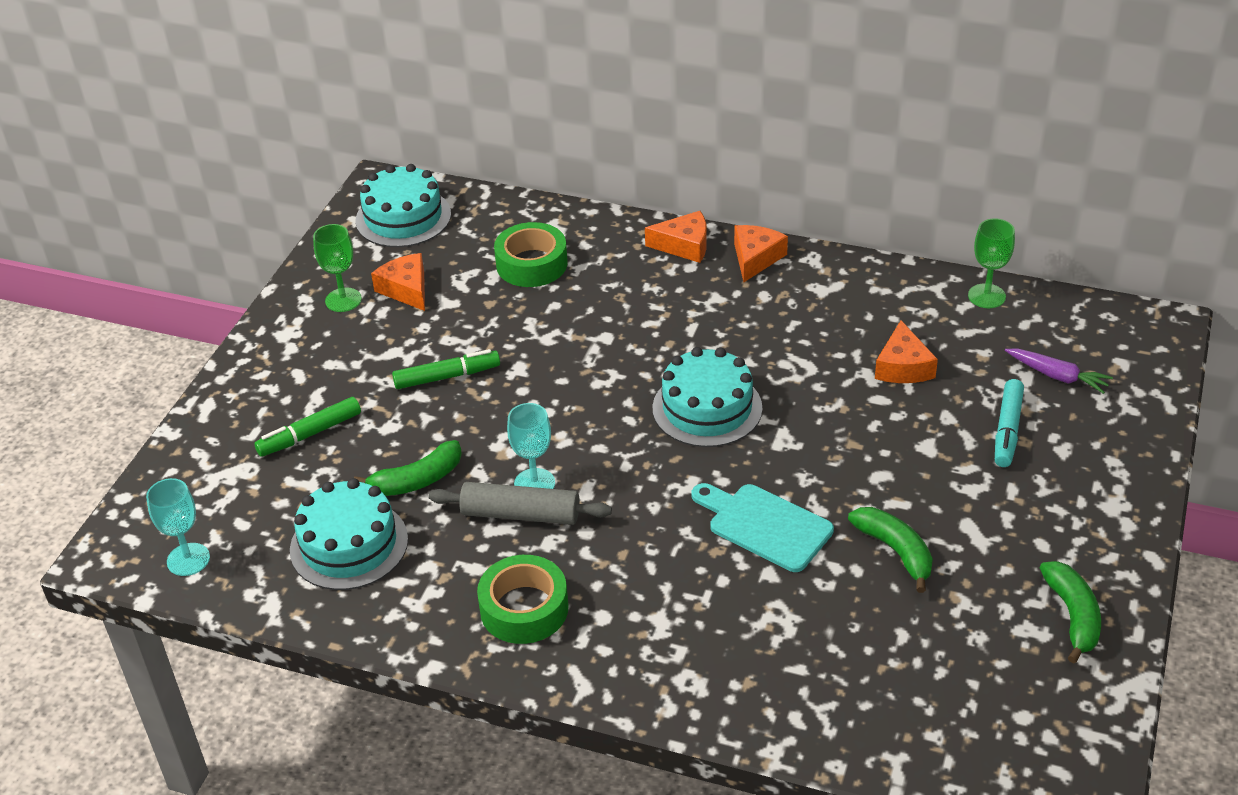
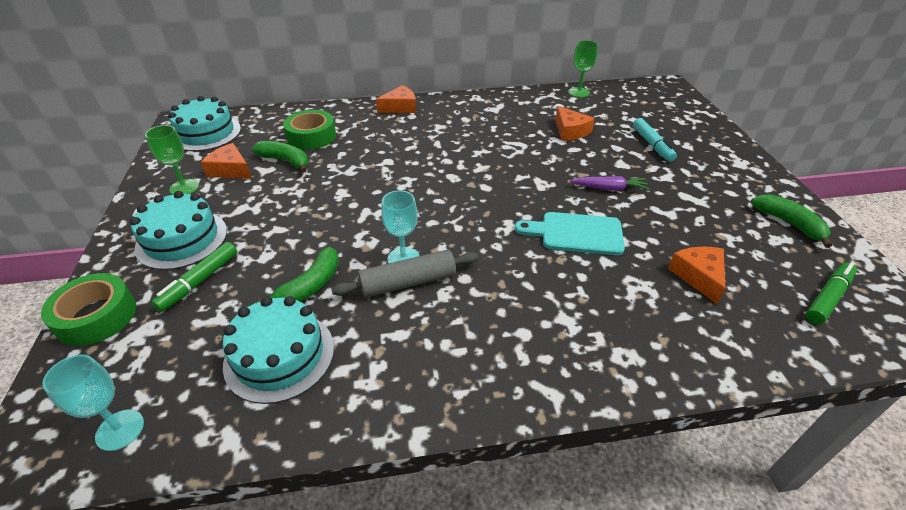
camera: 30 degrees left, 0 degrees up
green marker [392,349,500,389] -> green marker moved to [806,262,857,325]
green tape [477,555,569,644] -> green tape moved to [41,273,136,346]
turquoise cake [652,347,763,447] -> turquoise cake moved to [130,191,227,270]
orange cheese [734,225,788,282] -> orange cheese moved to [668,246,726,304]
green banana [848,507,933,593] -> green banana moved to [252,141,308,173]
purple carrot [1005,349,1113,394] -> purple carrot moved to [570,176,650,191]

